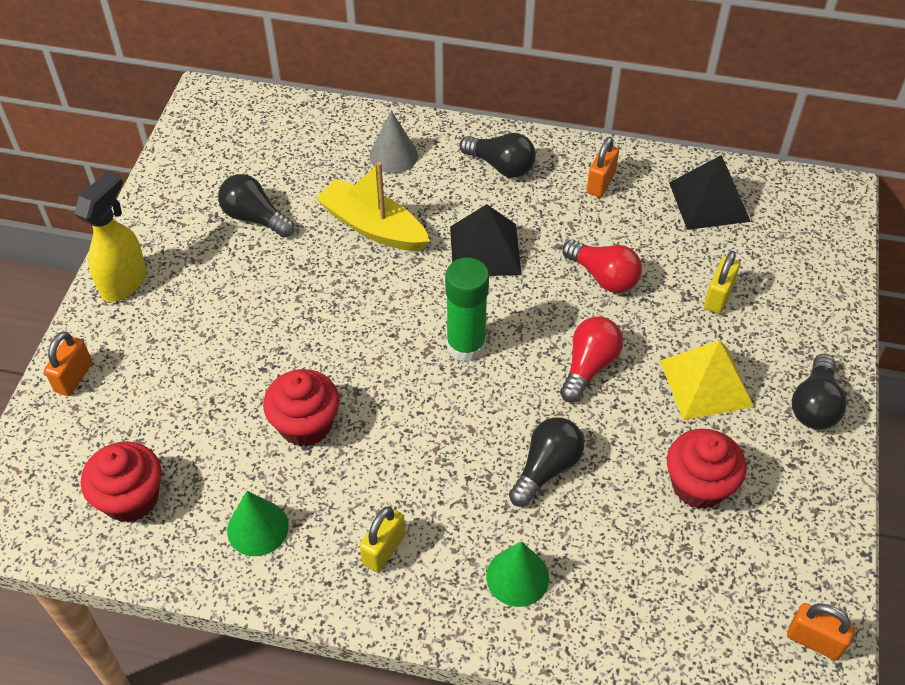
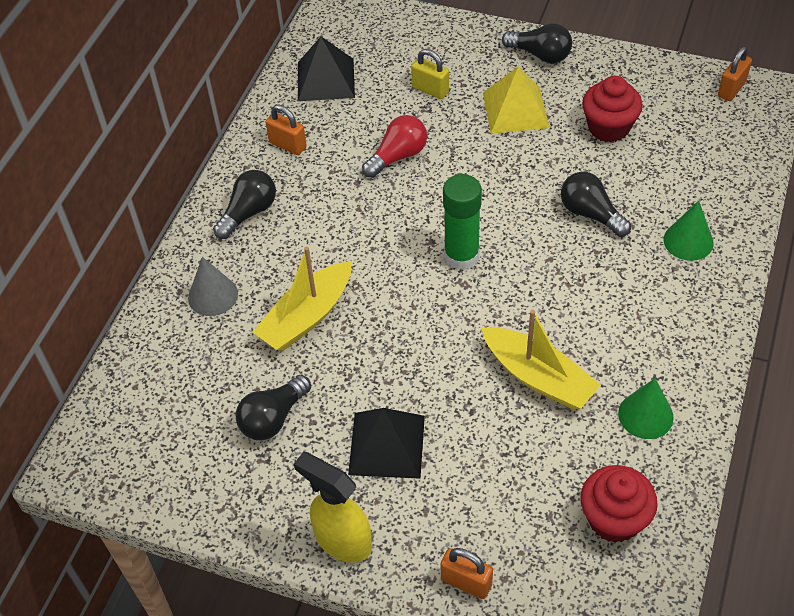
camera: 80 degrees left, 0 degrees up
red cupcake [263,369,340,447] -> yellow boat [482,310,601,409]
yellow padlock [360,506,405,572] -> none
black pyramid [450,204,521,276] -> black pyramid moved to [348,408,425,479]
red light bulb [560,316,623,403] -> none

